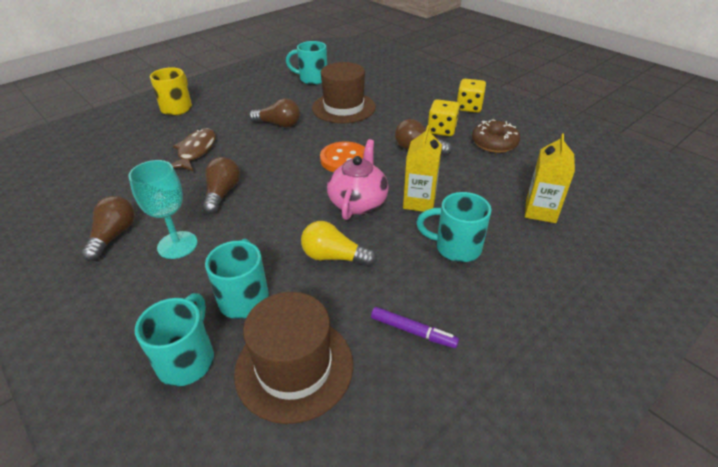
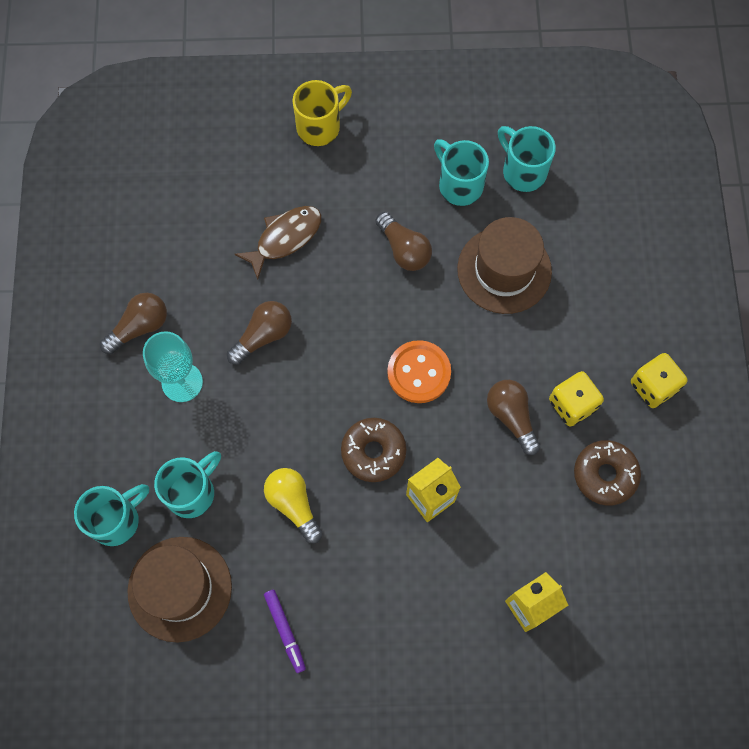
camera: 40 degrees right, 30 degrees up
pink teapot [327,139,389,220] -> brown donut [341,418,407,482]
turquoise mug [416,192,492,262] -> turquoise mug moved to [434,139,489,206]

